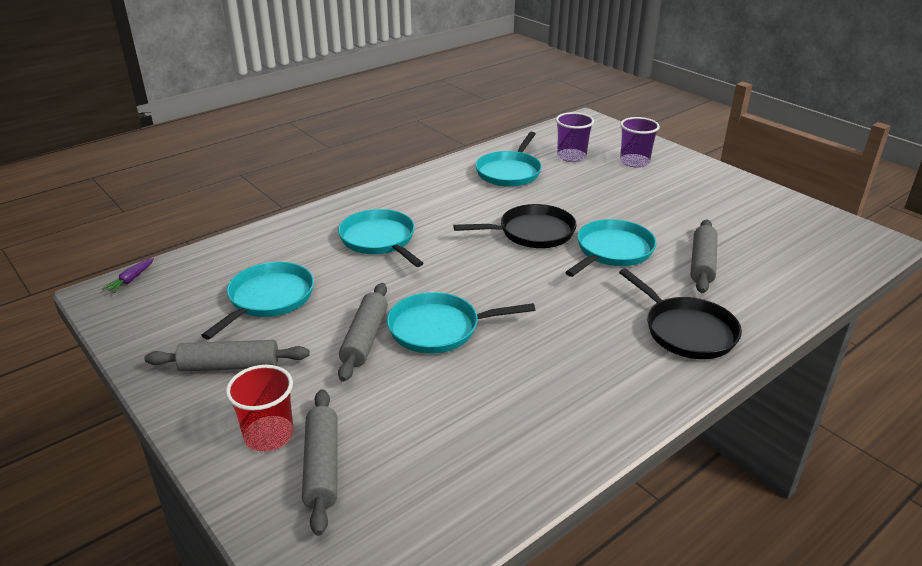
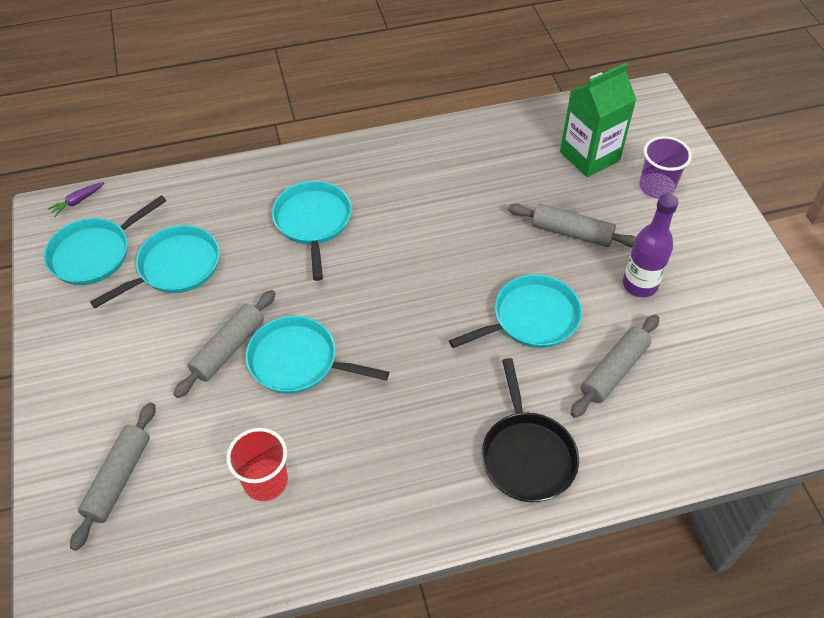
camera: 25 degrees right, 20 degrees up
grey rolling pin [144,340,310,372] -> grey rolling pin moved to [508,204,636,248]
red cup [226,365,294,451] -> red cup moved to [227,428,288,501]
black pan [453,204,577,248] -> none
turquoise pan [475,132,542,187] -> turquoise pan moved to [44,195,166,285]
purple cup [556,112,594,162] -> green carton [560,63,637,177]
none -> purple bottle [623,193,679,297]

